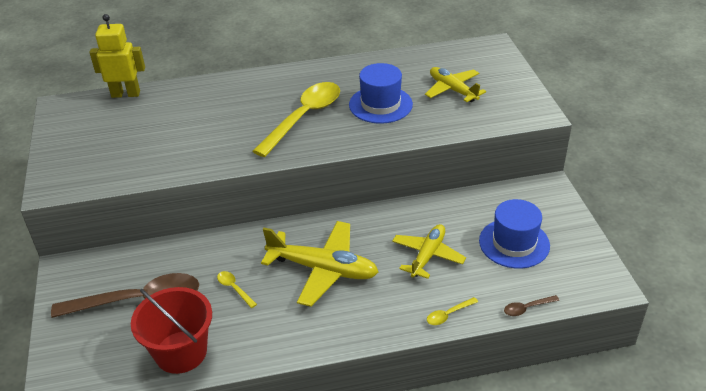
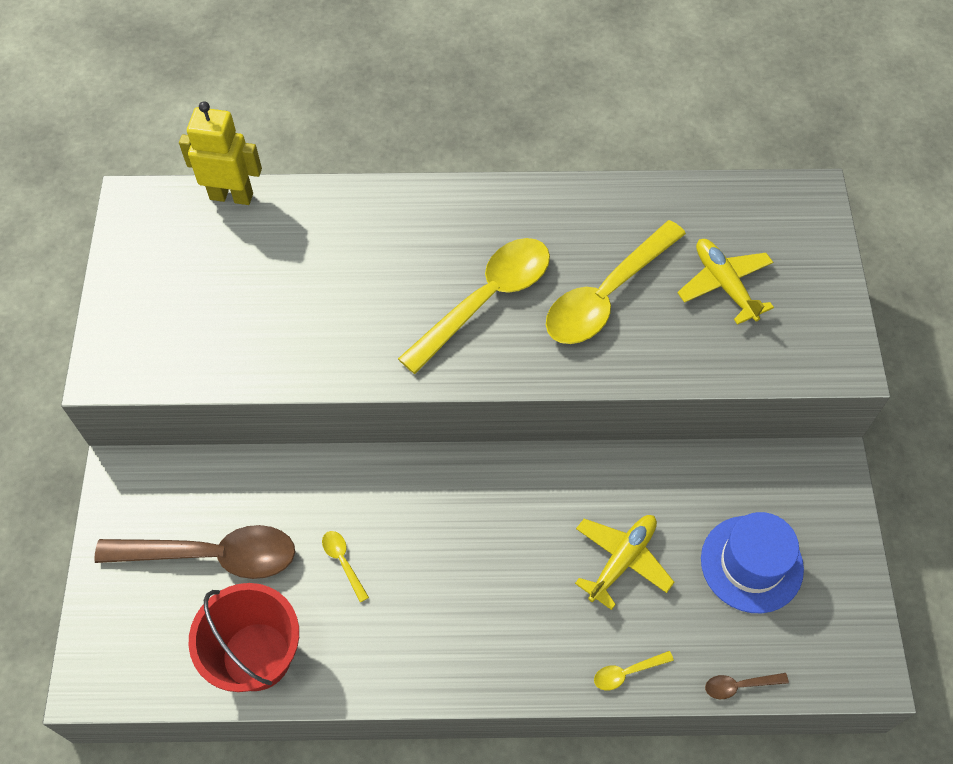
camera: 10 degrees right, 20 degrees up
yellow plane [261,221,378,307] -> none
blue hat [349,63,413,124] -> yellow spoon [546,220,686,344]

